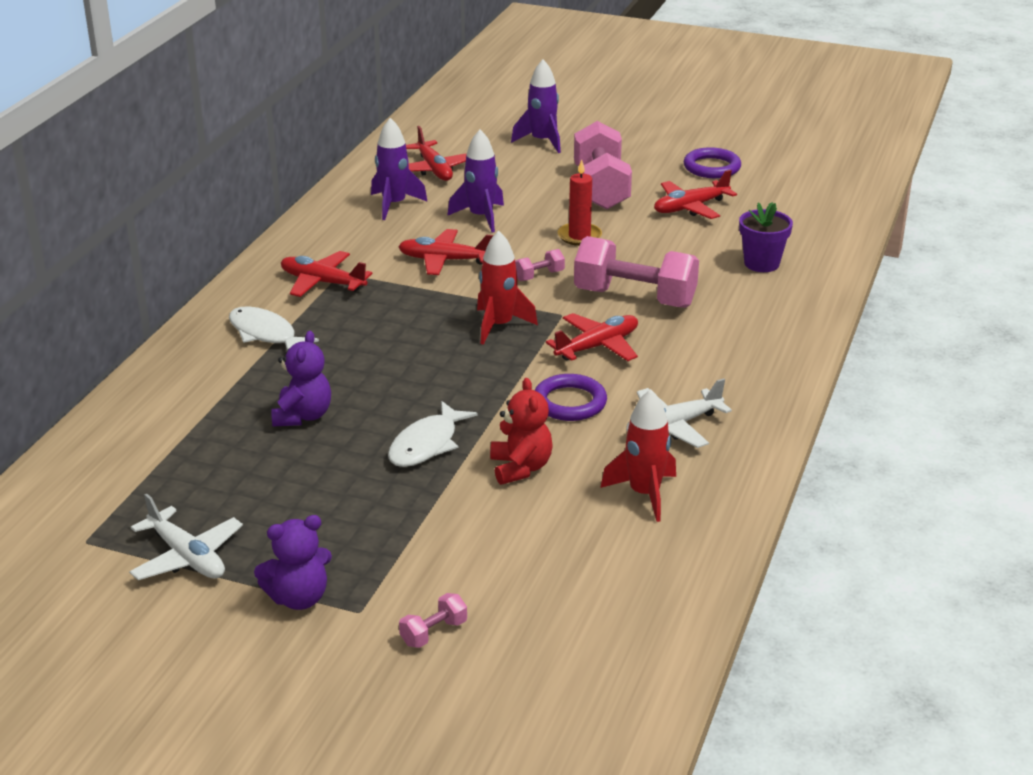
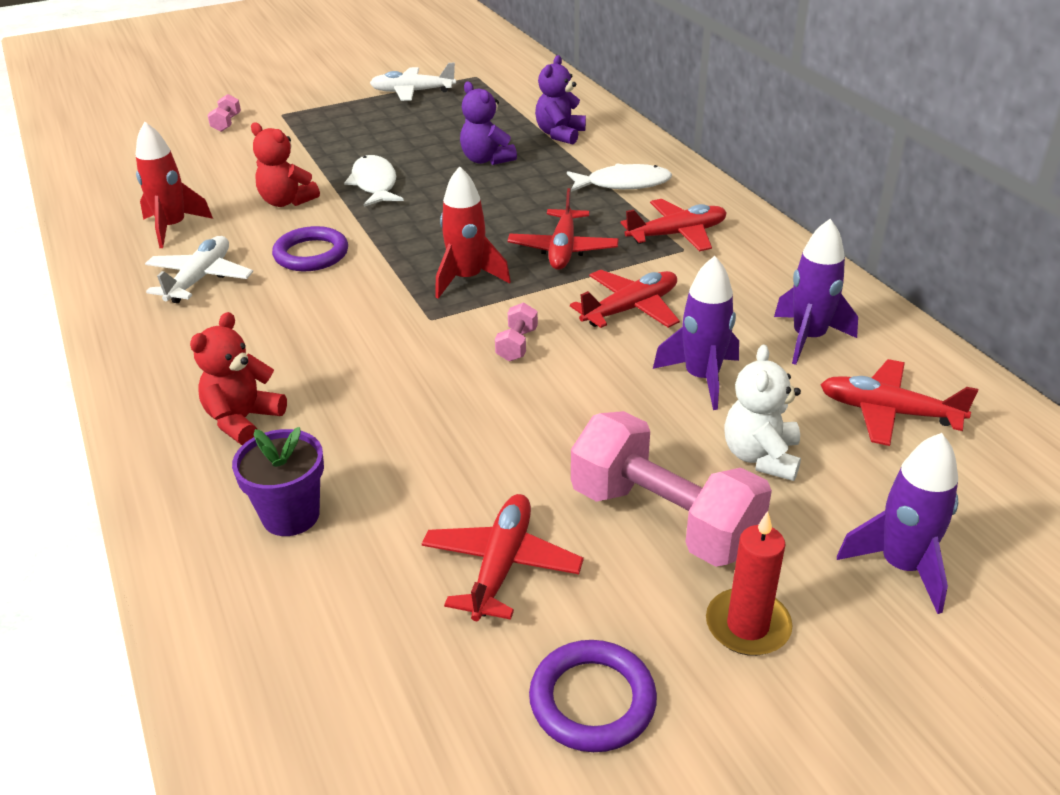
camera: 135 degrees right, 5 degrees up
purple teddy bear [254,515,332,610] -> purple teddy bear moved to [535,55,586,145]
red plane [546,313,638,361] -> red plane moved to [507,188,619,270]
red candle [558,159,602,246] -> red candle moved to [706,511,792,656]
pink dumbbell [574,236,699,308] -> none
none -> red teddy bear [190,312,287,445]
none -> white teddy bear [724,345,801,481]

